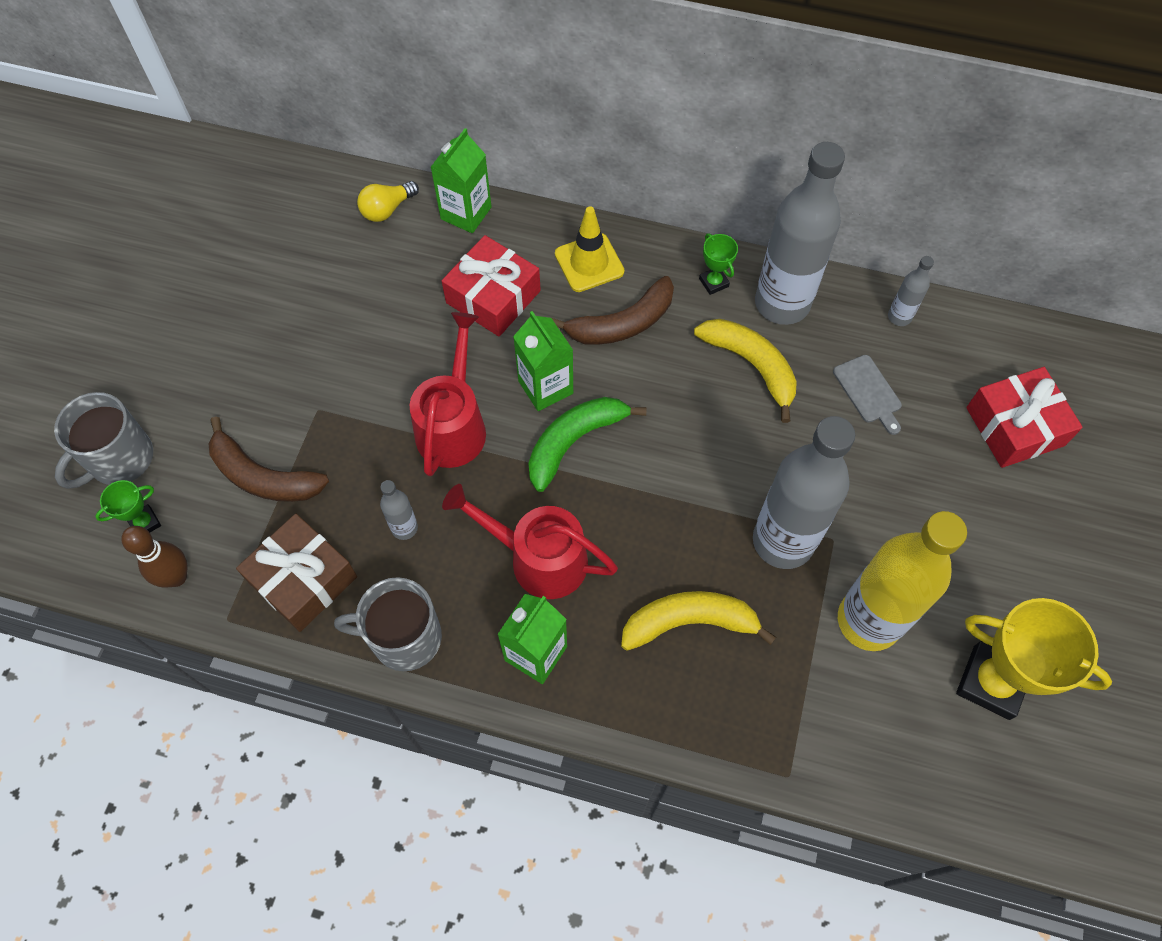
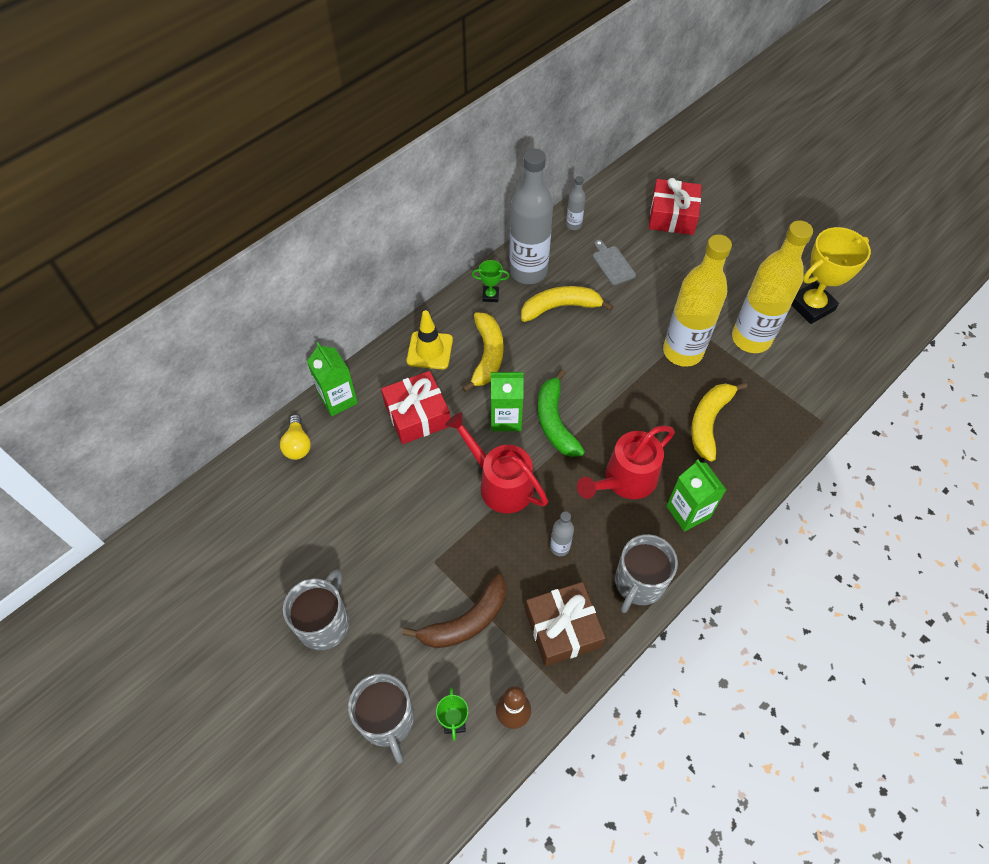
camera: 60 degrees left, 5 degrees down
brown banana [550,276,674,345] -> yellow banana [462,312,504,392]
grey bottle [753,416,855,569] -> yellow bottle [663,234,732,367]
grey cutting board [833,355,902,435] -> grey cutting board turned 120 degrees counterclockwise [593,240,636,285]
none -> grey mug [283,569,349,650]

